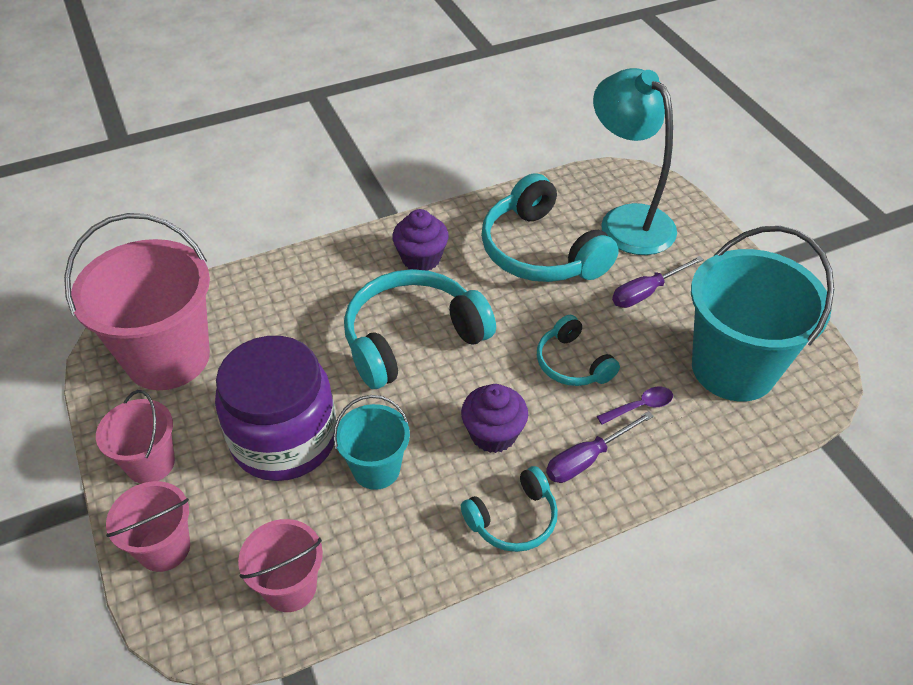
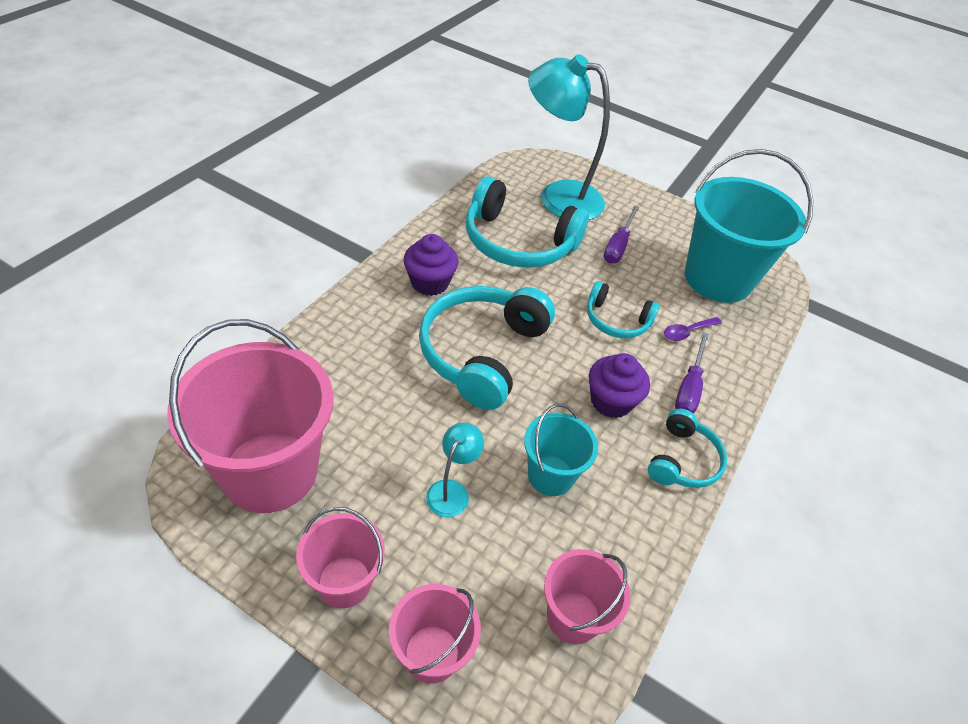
camera: 40 degrees left, 0 degrees up
purple jar [215,336,336,481] -> turquoise lamp [426,422,484,518]
purple spoon [597,386,673,424] -> purple spoon turned 150 degrees counterclockwise [664,317,722,341]

